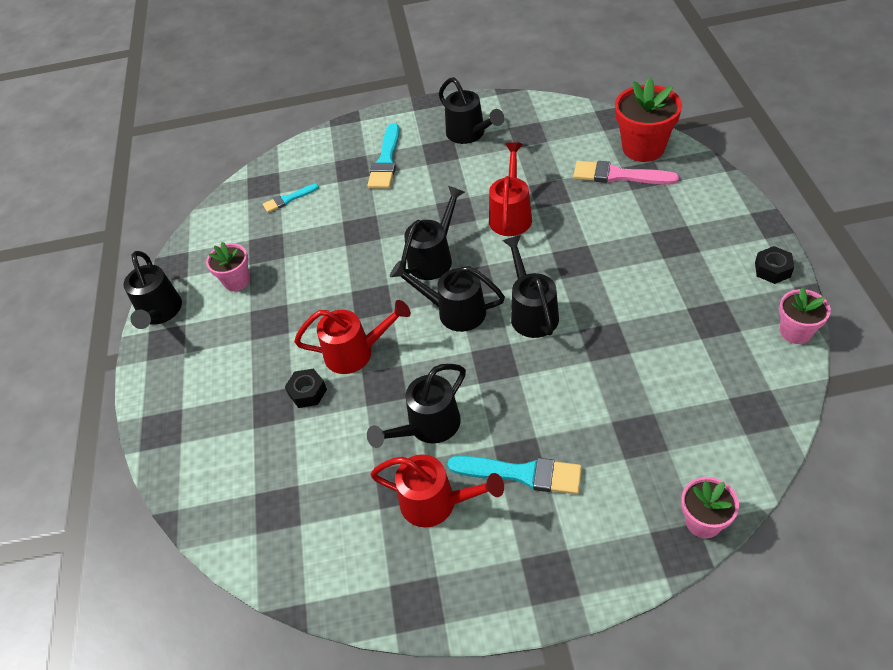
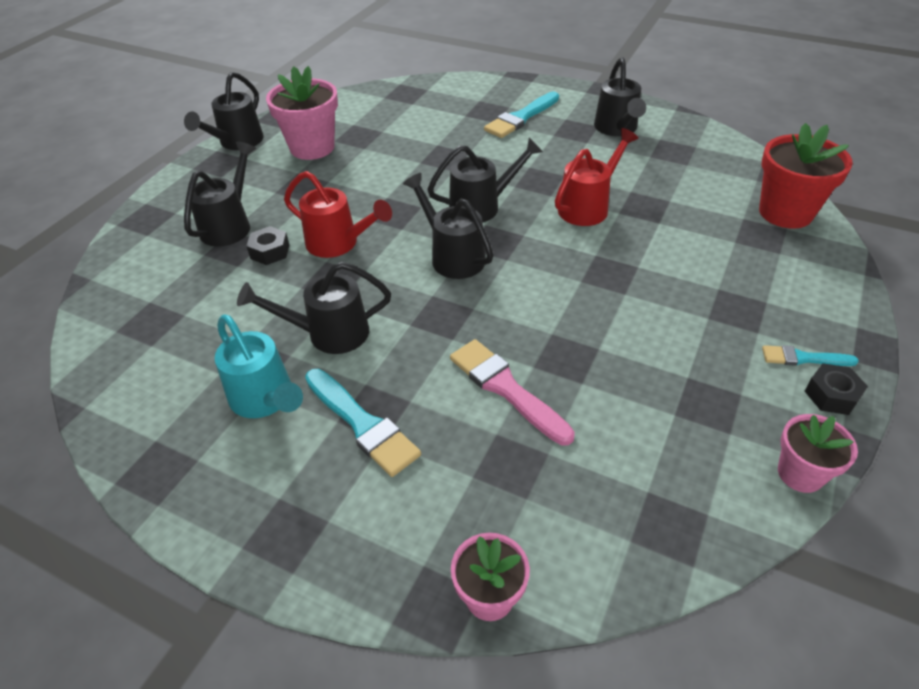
camera: 30 degrees right, 5 degrees down
pink flower pot [206,242,250,291] -> pink flower pot [266,66,338,160], size x1.67
turquoise brush [263,184,319,213] -> turquoise brush moved to [762,345,859,366]
red watering can [370,454,504,527] -> turquoise watering can [215,314,303,418]
black watering can [503,235,559,338] -> black watering can moved to [184,141,256,247]
pink brush [573,161,679,185] -> pink brush moved to [450,339,575,446]

